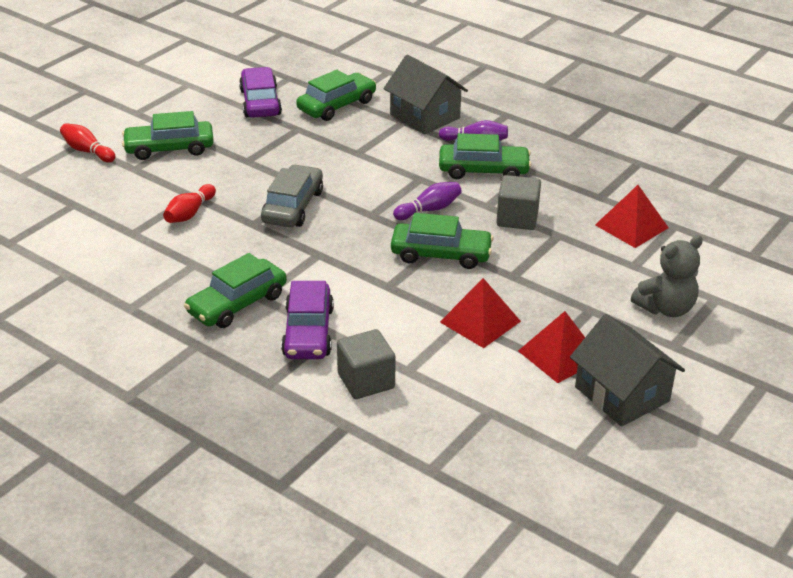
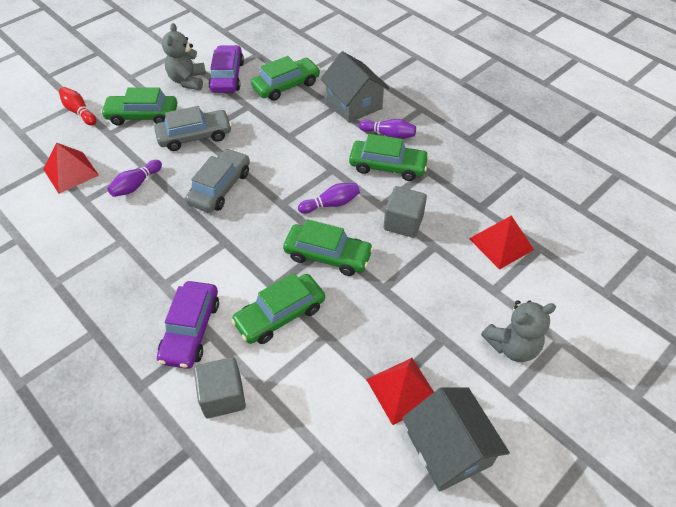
camera: 10 degrees right, 15 degrees up
red bowling pin [163,184,216,223] -> purple bowling pin [107,160,162,197]
green car [184,253,287,328] -> green car moved to [231,273,325,344]
red pyramid [440,278,521,348] -> red pyramid moved to [43,143,99,194]
none -> grey car [154,106,232,151]
none -> grey teddy bear [162,23,206,90]

